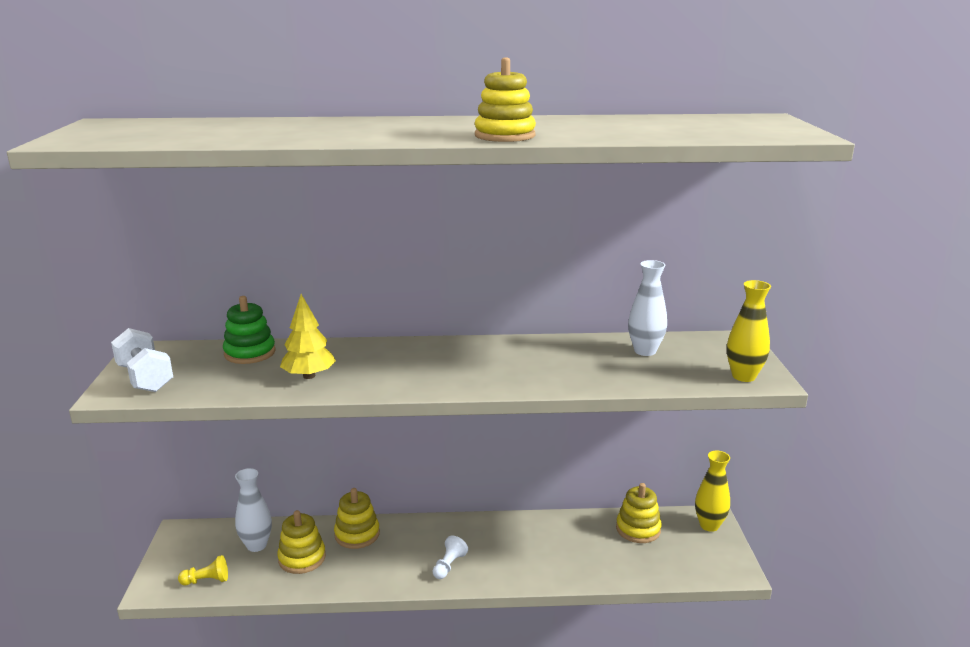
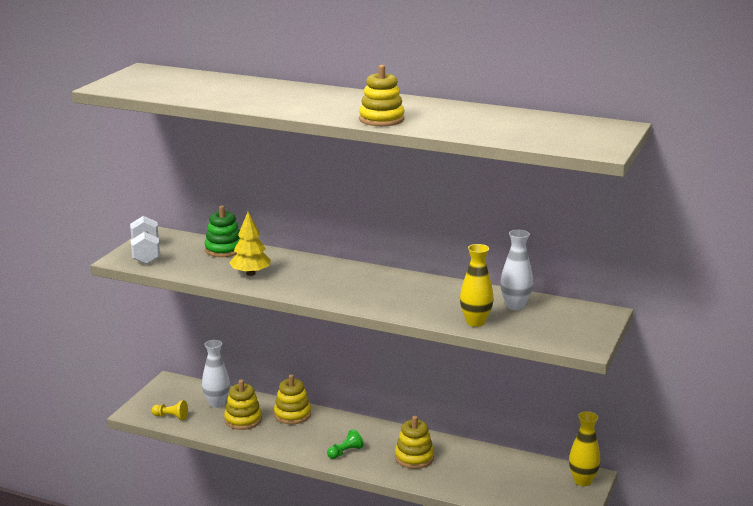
camera: 25 degrees right, 0 degrees up
white pawn [433,536,468,579] -> green pawn [327,429,364,459]
yellow stacking toy [616,483,662,543] -> yellow stacking toy moved to [395,416,434,469]
yellow vase [727,280,771,382] -> yellow vase moved to [460,244,494,327]

